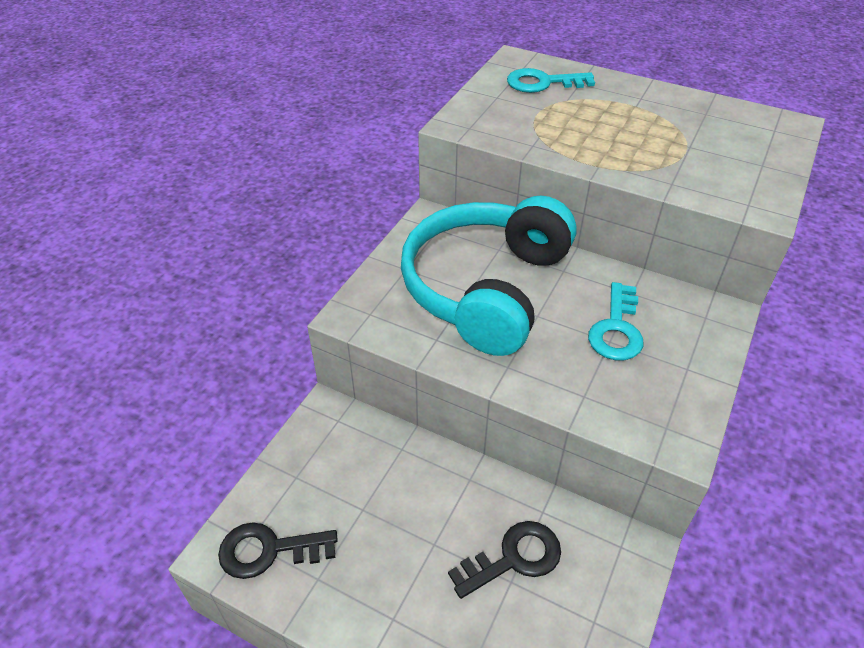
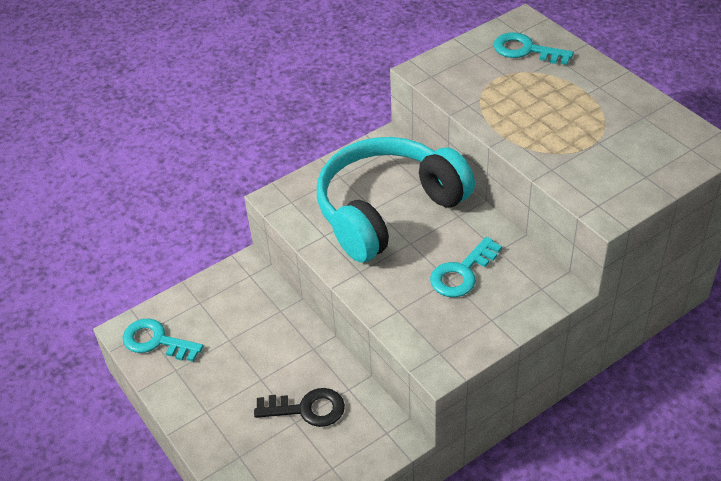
camera: 30 degrees right, 0 degrees up
black key [218,522,338,579] -> turquoise key [123,318,203,362]

